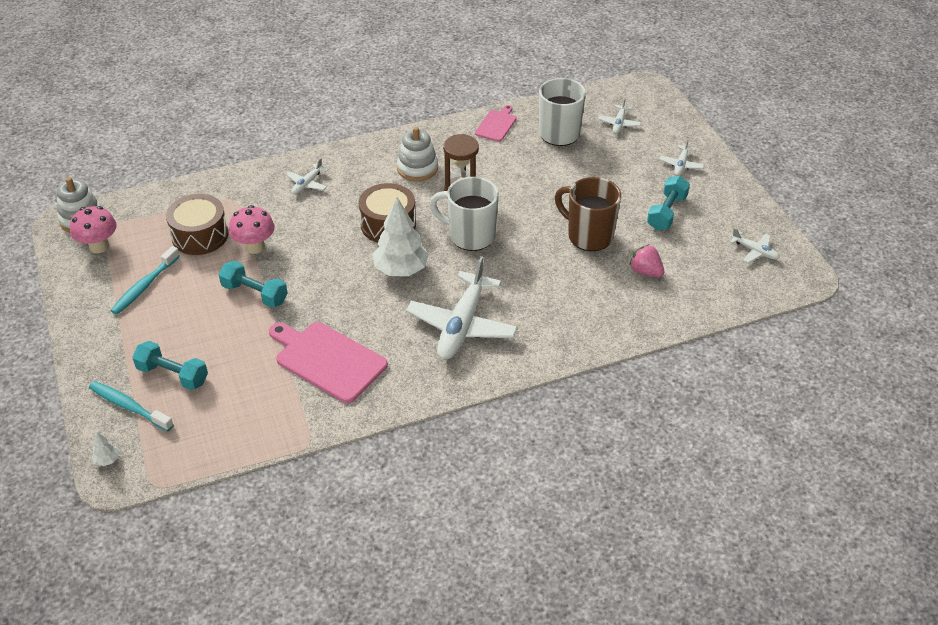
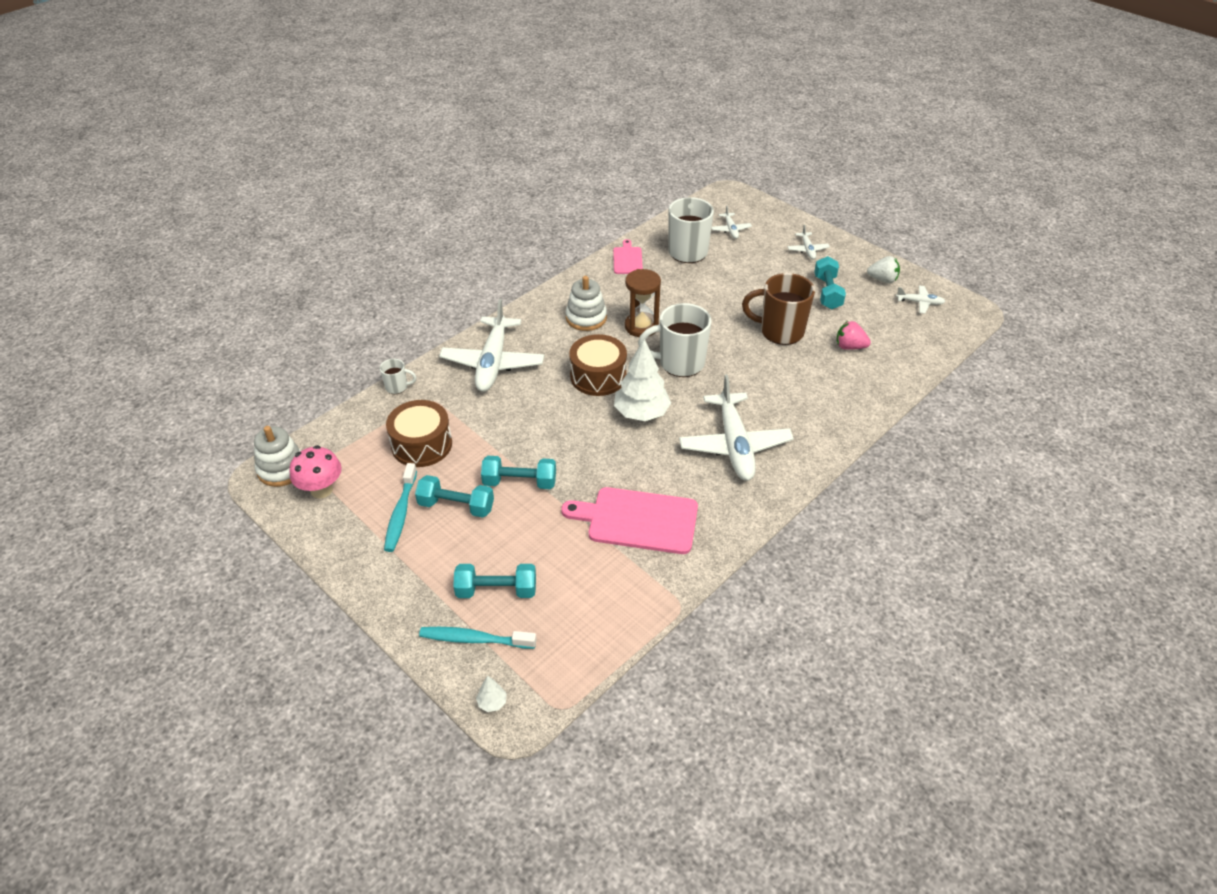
camera: 25 degrees left, 0 degrees up
pink mushroom [229,205,275,254] -> none
white plane [287,158,328,194] -> white plane [439,299,544,392], size x2.17
none -> white mug [380,359,417,394]
none -> turquoise dumbbell [415,475,494,518]
none -> white strawberry [867,256,900,283]

